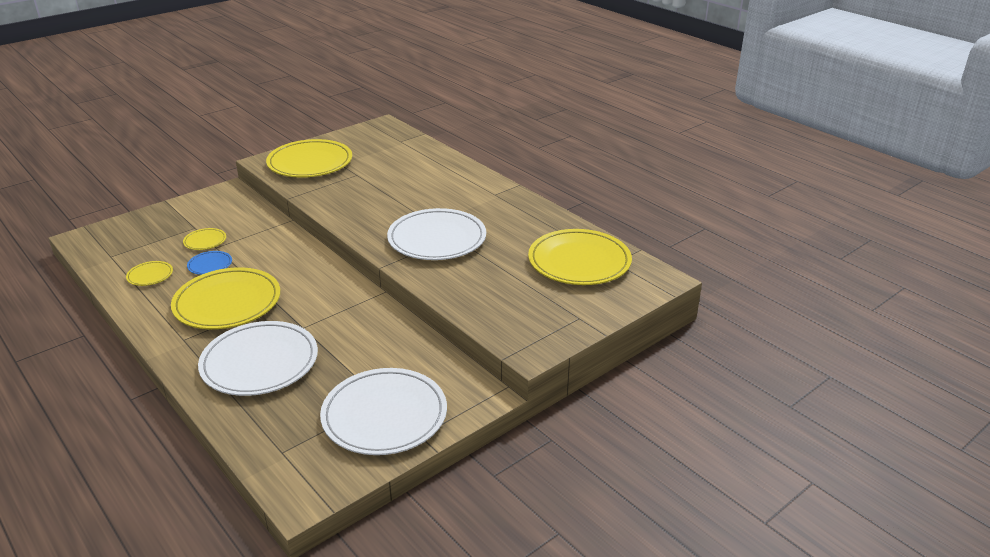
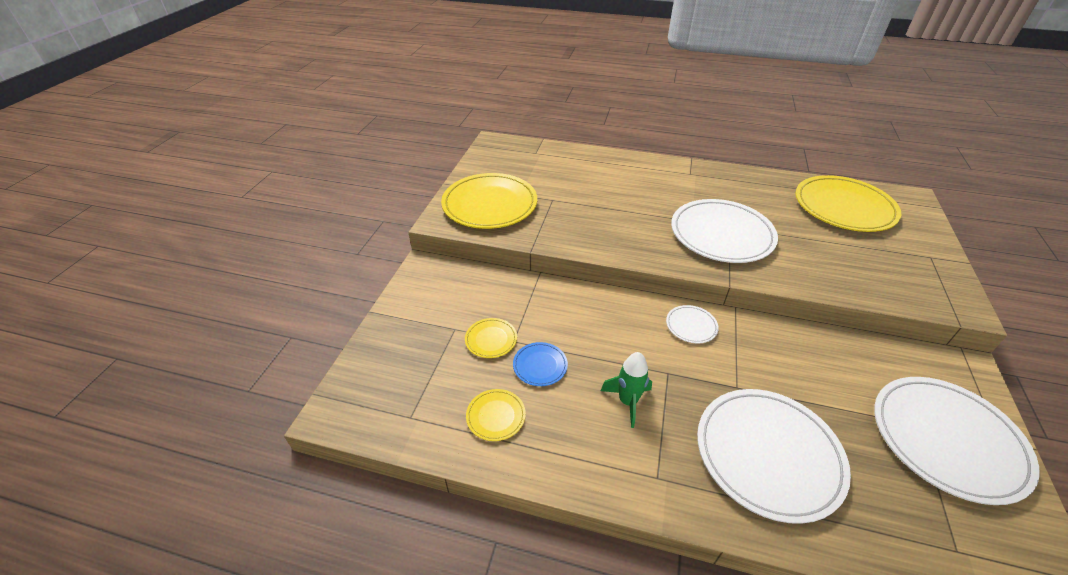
camera: 35 degrees left, 10 degrees up
yellow plate [171,267,280,329] -> green rocket [601,352,652,428]
none -> white plate [666,305,719,343]

